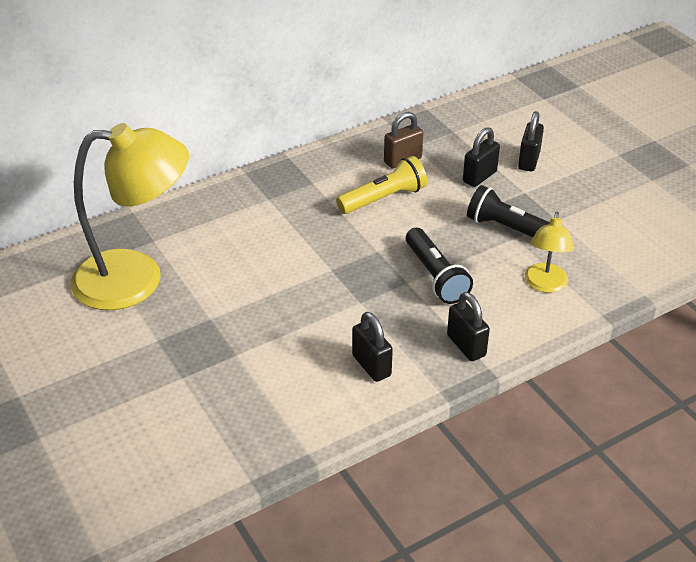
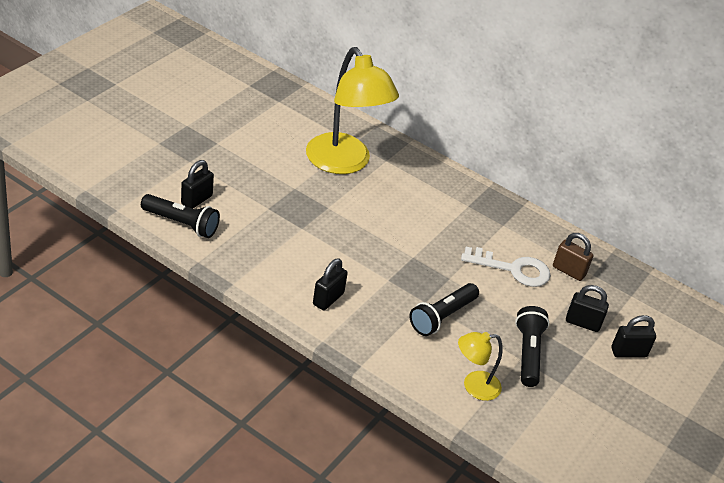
camera: 60 degrees right, 0 degrees up
yellow flashlight [336,156,427,214] -> white key [461,247,551,287]
black padlock [447,292,490,361] -> black padlock moved to [181,160,214,209]
none -> black flashlight [141,194,220,238]

